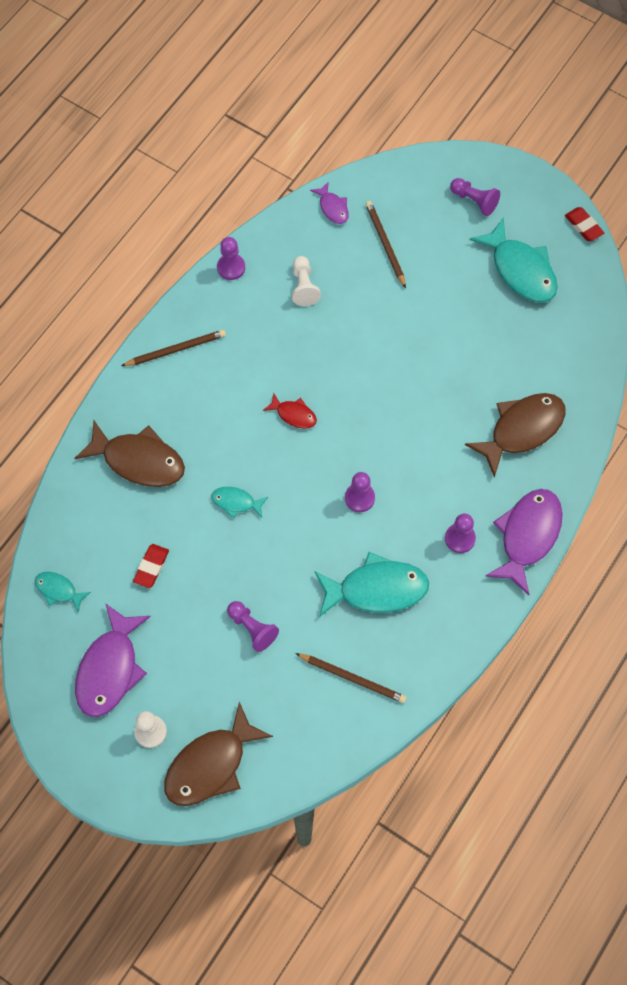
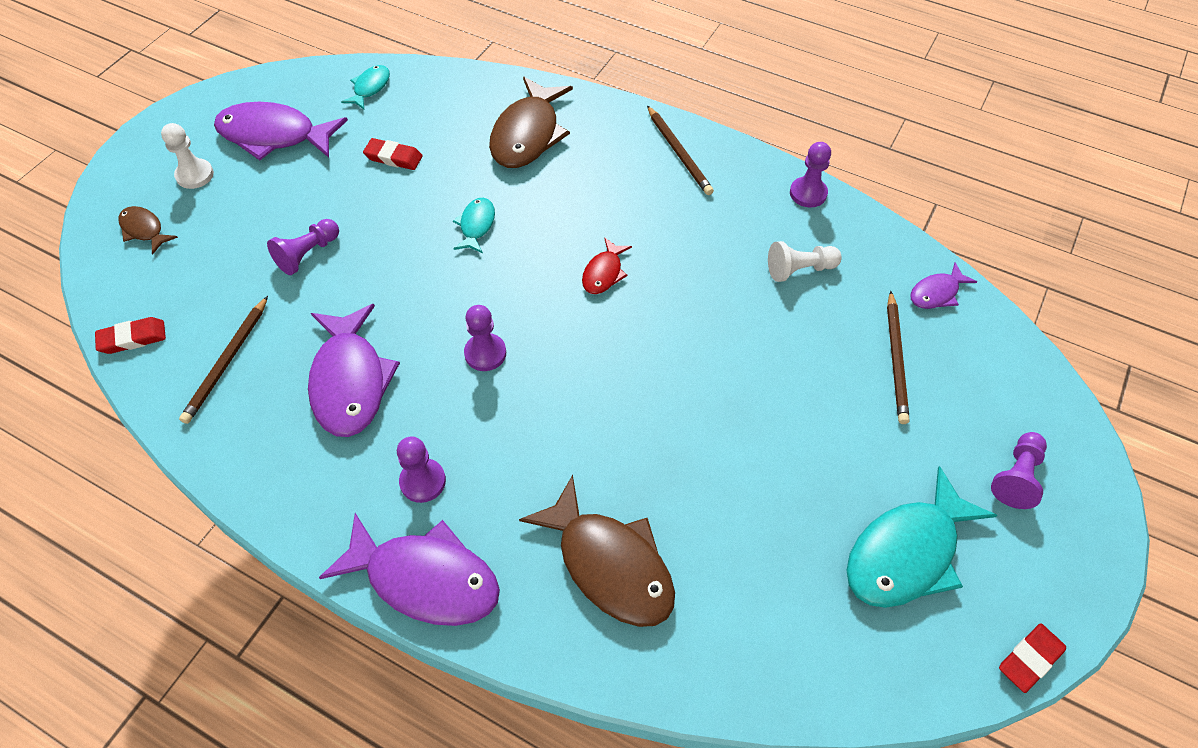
camera: 85 degrees right, 10 degrees down
brown fish [164,702,273,806] -> brown fish [118,206,178,255], size x0.50
turquoise fish [314,552,429,617] -> purple fish [308,304,400,437]
brown pencil [365,201,406,288] -> brown pencil turned 120 degrees clockwise [887,291,909,424]
none -> red eraser [95,317,166,354]

